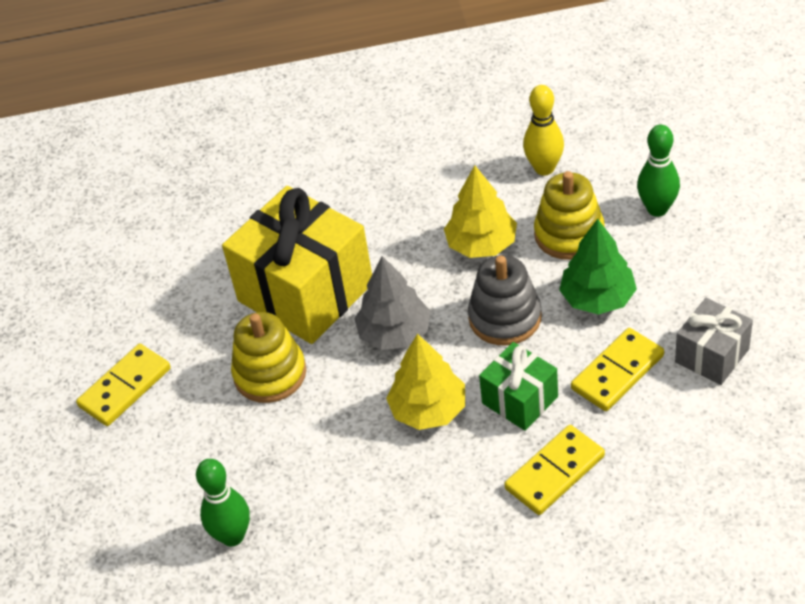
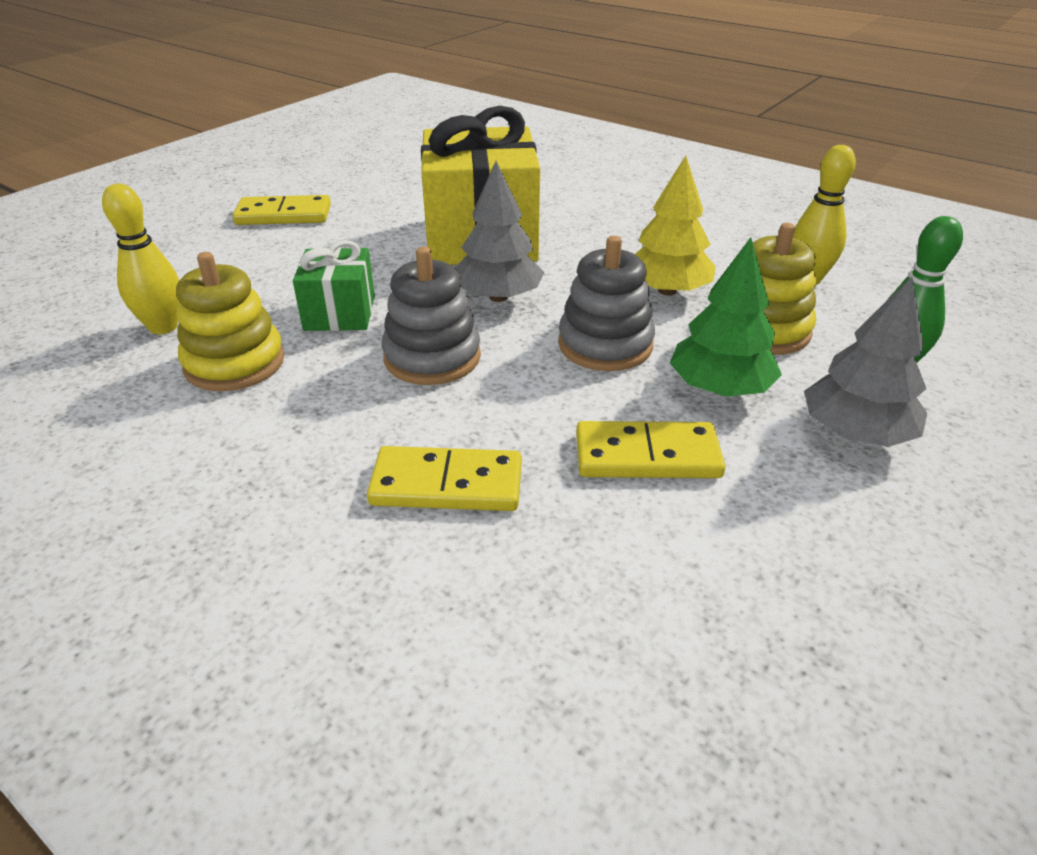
camera: 40 degrees right, 10 degrees down
green bowling pin [196,459,250,547] -> yellow bowling pin [102,184,179,334]
yellow stacking toy [231,312,306,403] -> yellow stacking toy moved to [176,252,284,391]
yellow tree [386,333,465,430] -> grey stacking toy [382,247,481,385]
green gift [479,342,558,431] -> green gift moved to [293,240,375,331]
grey gift [675,298,753,385] -> none
none -> grey tree [804,276,927,447]

